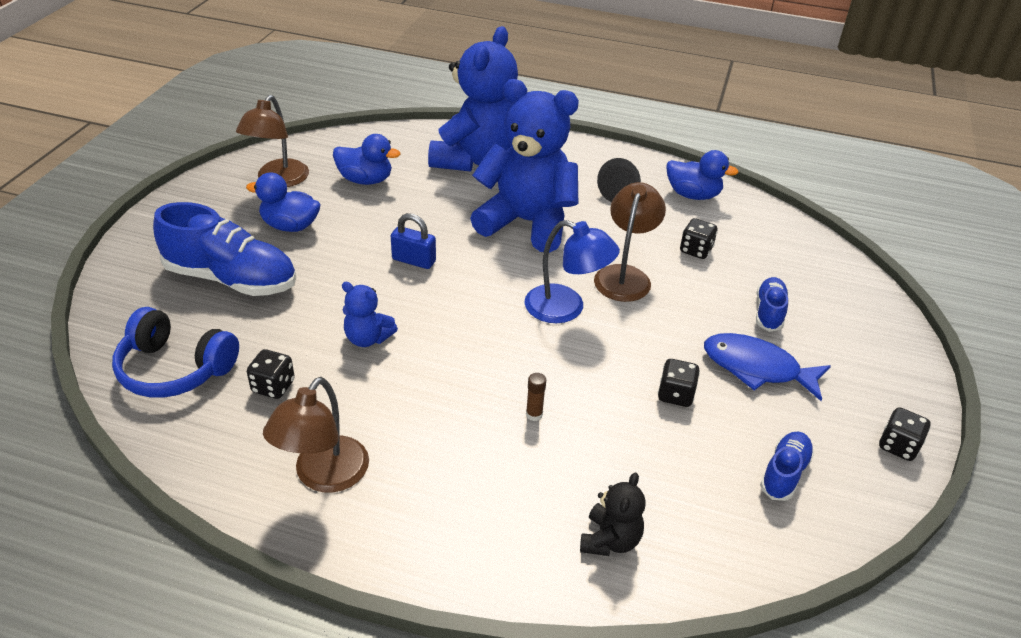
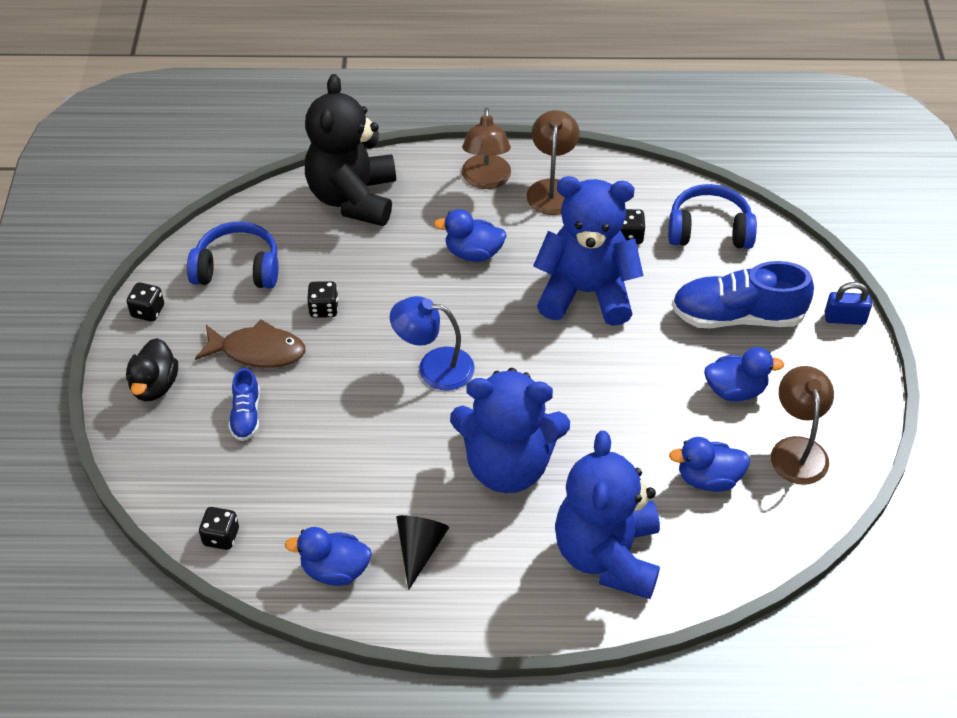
camera: 165 degrees right, 10 degrees up
blue teddy bear [342,282,398,347] -> blue teddy bear [533,176,643,326], size x2.30
blue padlock [391,213,436,269] -> blue padlock moved to [825,282,872,325]
brown glue stick [526,373,546,421] -> none
black teddy bear [580,472,646,556] -> black teddy bear [305,74,396,226], size x2.30
brown lamp [594,182,666,302] -> brown lamp moved to [462,108,511,189]
black dice [680,218,718,259] -> black dice moved to [199,507,239,550]
blue fish [704,333,831,401] -> brown fish [195,319,306,368]
blue shoe [760,432,814,501] -> blue headphones [187,221,278,289]
none -> black duck [126,338,178,401]
none -> blue duck [434,209,507,262]

